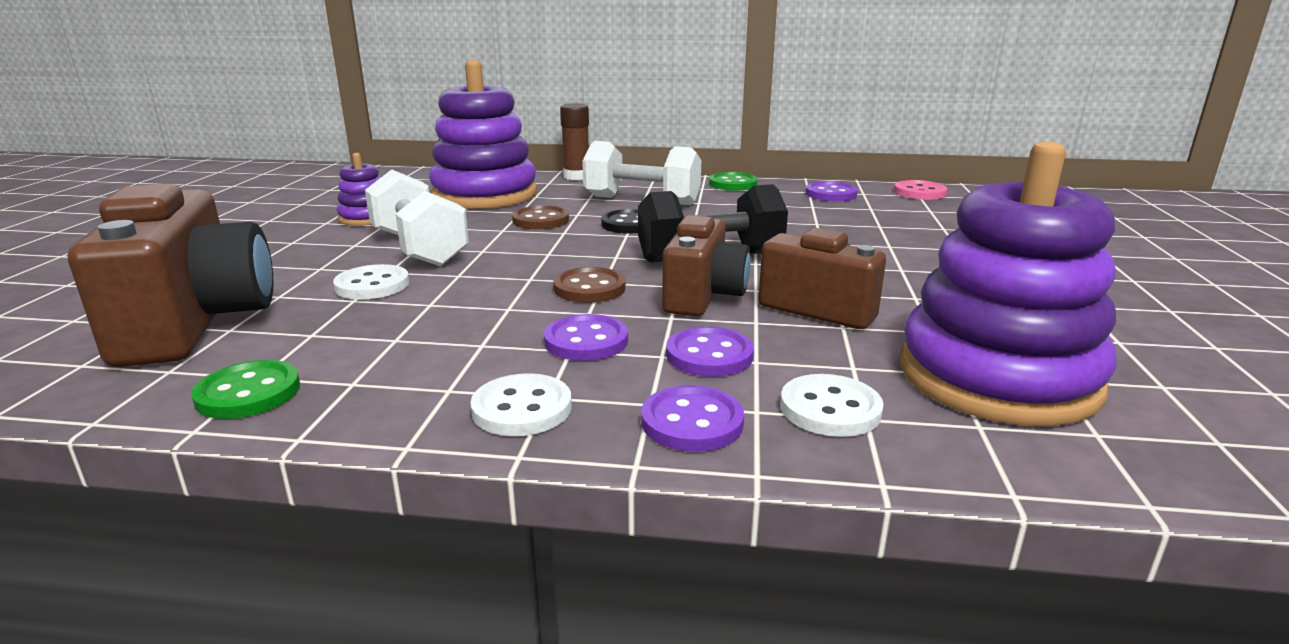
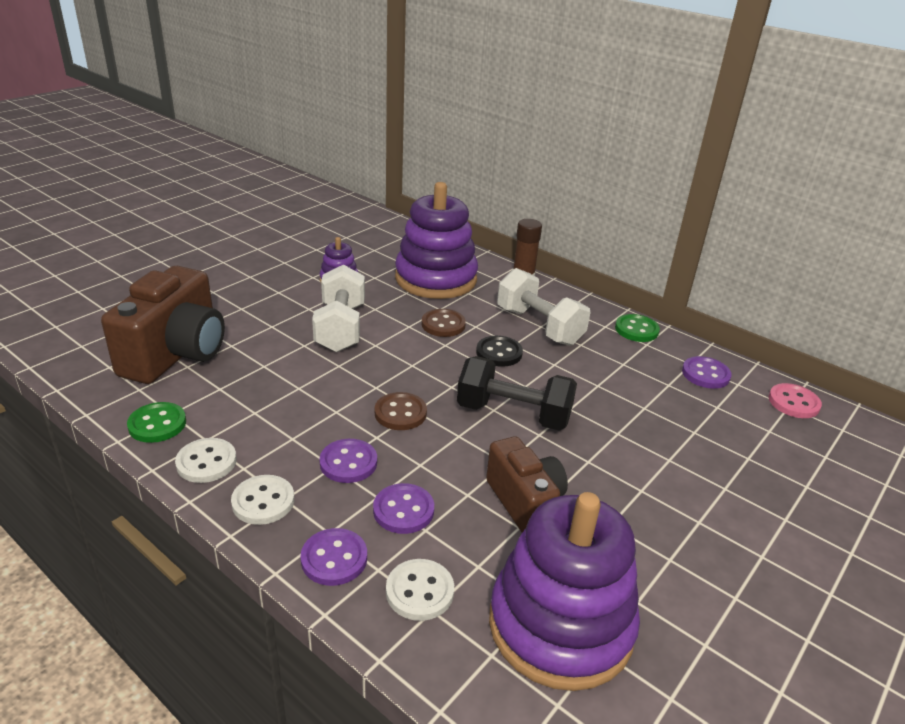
camera: 30 degrees right, 10 degrees up
white button [333,264,409,300] -> white button moved to [175,438,237,483]
brown camera [662,215,751,316] -> none

